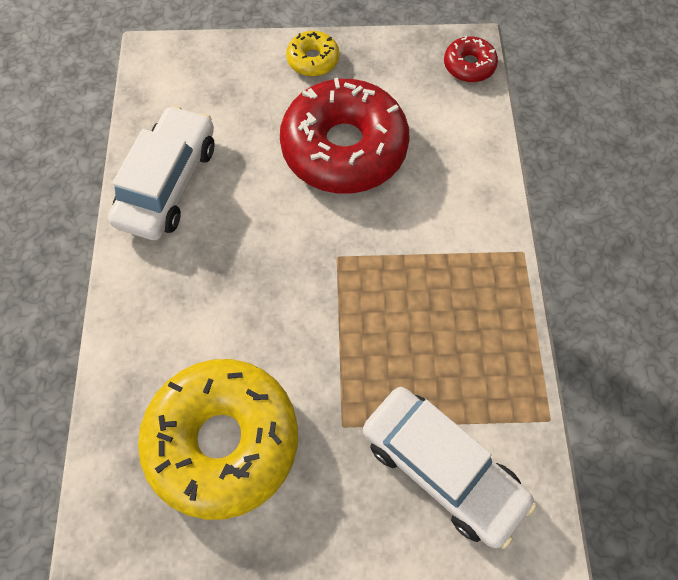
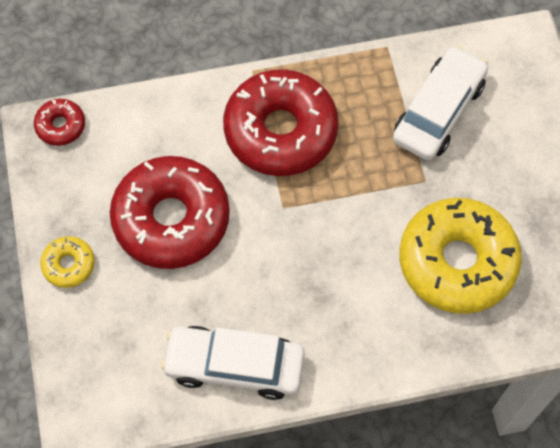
camera: 100 degrees left, 0 degrees up
none -> red donut [223,69,339,176]

